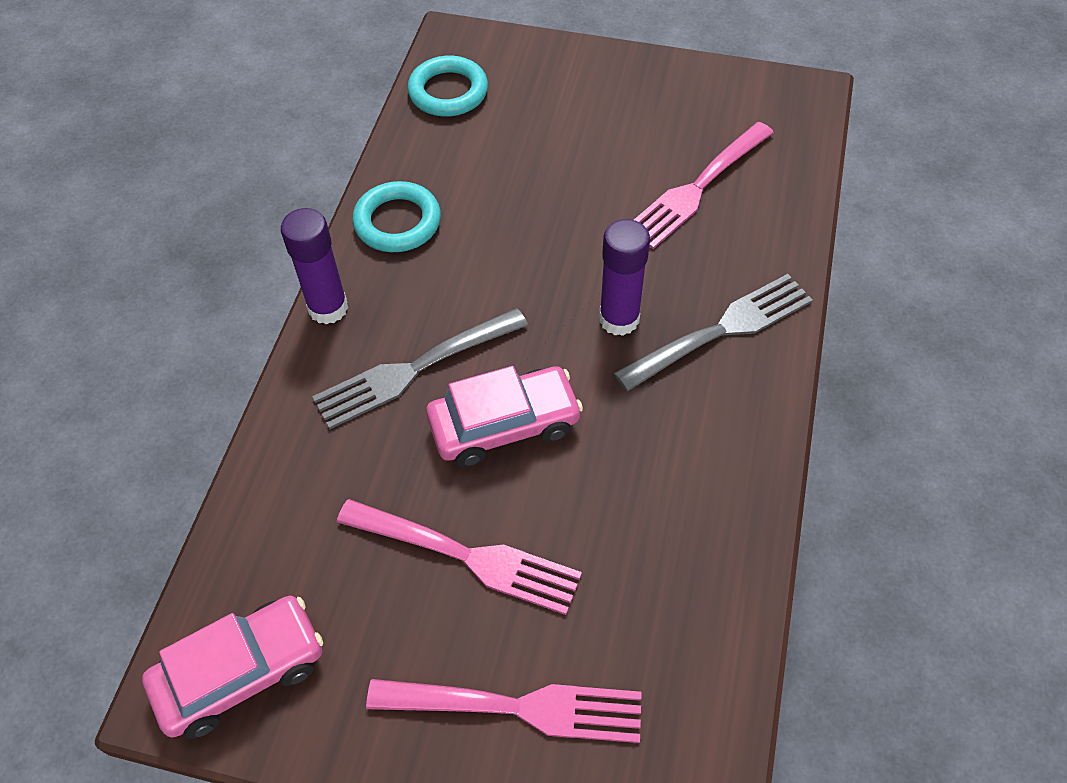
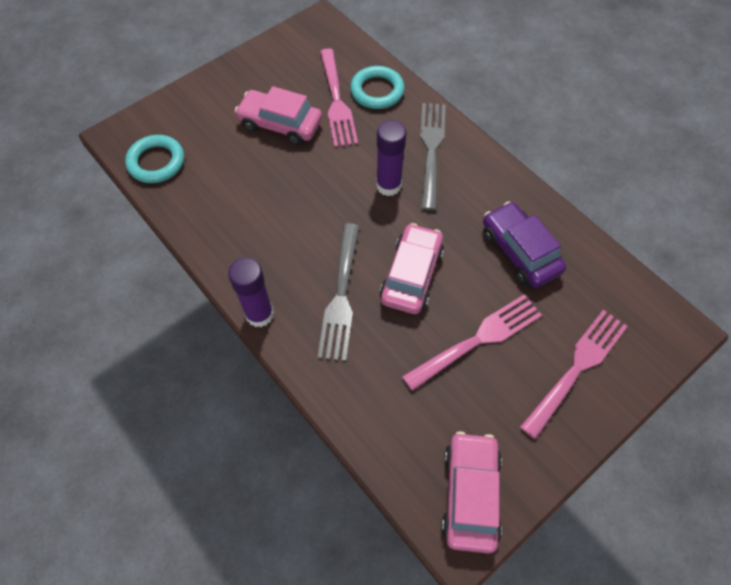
camera: 55 degrees left, 5 degrees up
turquoise ring [352,181,441,252] -> turquoise ring moved to [350,66,405,109]
none -> pink car [235,86,322,145]
none -> purple car [483,201,566,288]

